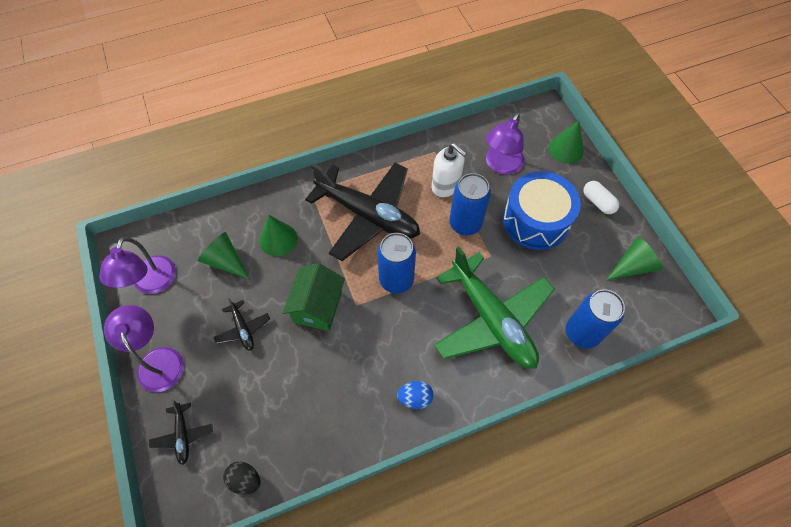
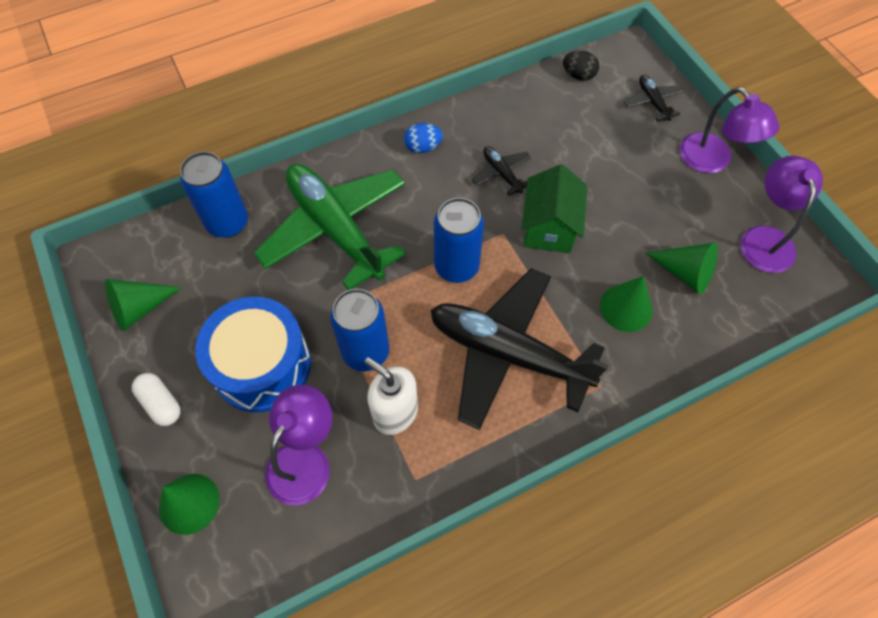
camera: 175 degrees right, 0 degrees up
black plane [214,298,270,350] -> black plane moved to [472,146,531,196]

